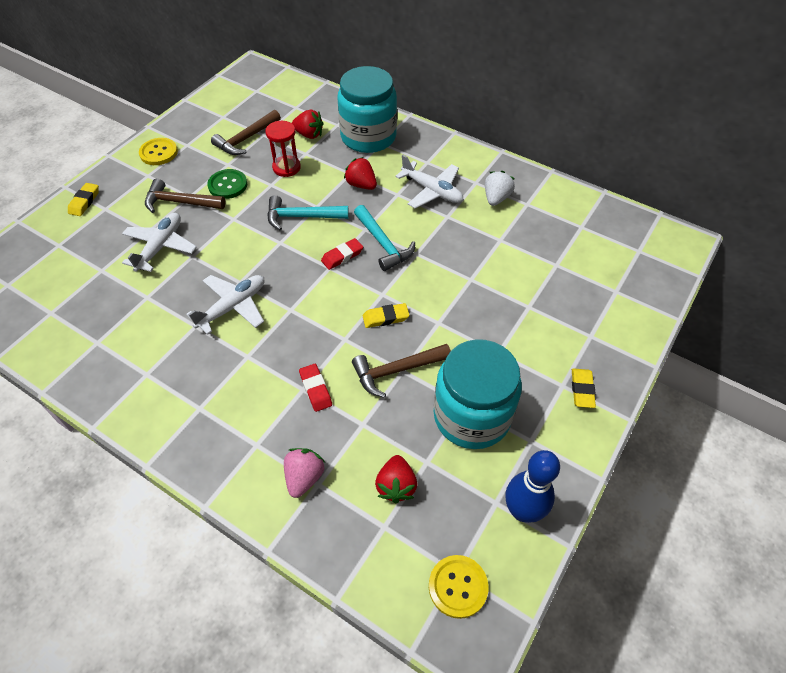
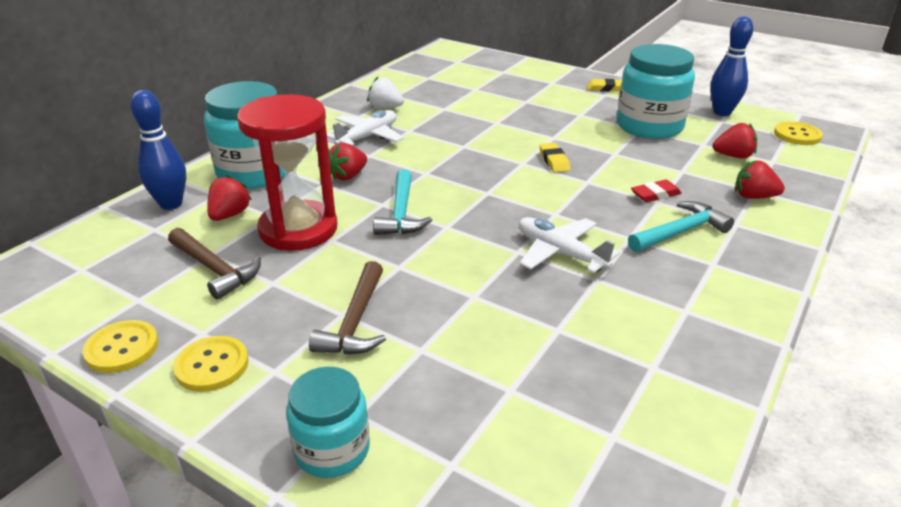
camera: 90 degrees left, 20 degrees down
yellow eraser [68,183,99,216] -> turquoise jar [286,367,370,478]
white plane [122,213,197,272] -> none
green button [207,169,247,199] -> none
red hourglass [265,121,301,177] -> red hourglass [237,94,337,251], size x1.91
pink strawberry [284,448,325,498] -> red strawberry [735,161,785,199]
red eraser [321,238,363,270] -> none
brown hammer [352,344,451,398] -> none
turquoise hammer [354,205,415,271] -> turquoise hammer moved to [628,201,734,252]
none -> yellow button [83,320,159,373]
none -> blue bowling pin [131,90,186,210]

